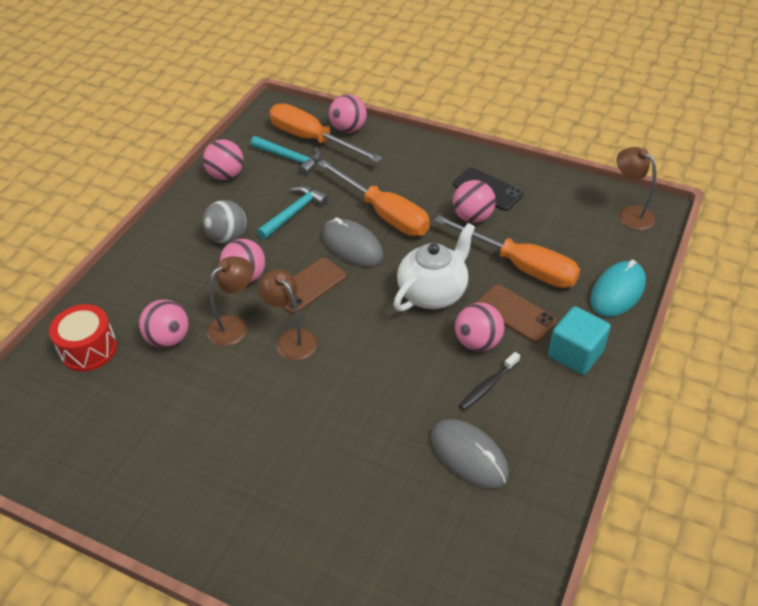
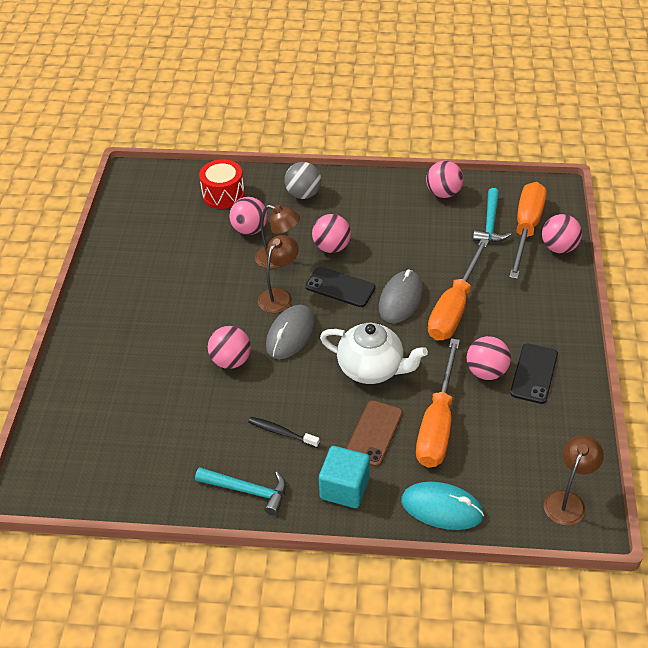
camera: 70 degrees right, 0 degrees up
grey ball [202,200,247,244] -> grey ball moved to [284,162,321,199]
turquoise hammer [257,186,329,240] -> turquoise hammer moved to [195,467,286,516]
brown phone [282,258,347,314] -> black phone [305,267,375,307]
grey mouse [431,419,509,489] -> grey mouse moved to [266,305,315,359]
pink ball [455,303,504,352] -> pink ball moved to [208,326,251,369]

